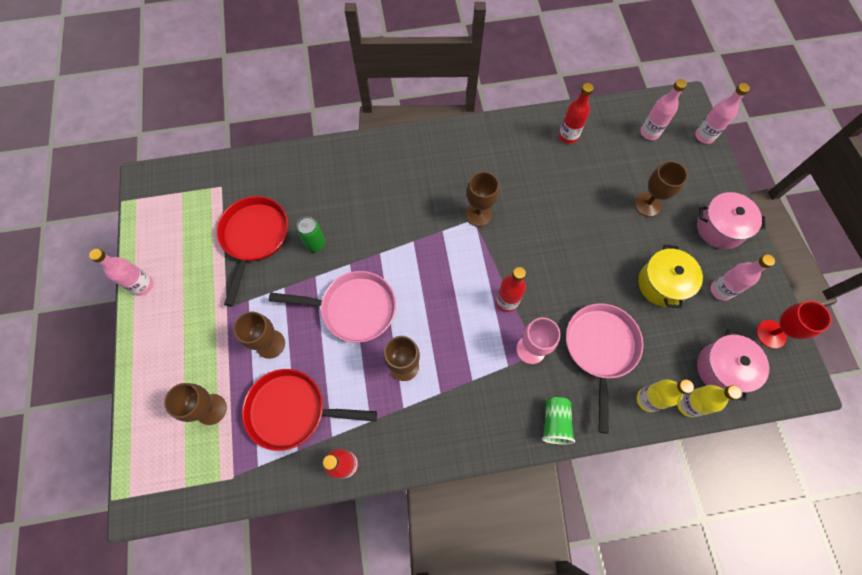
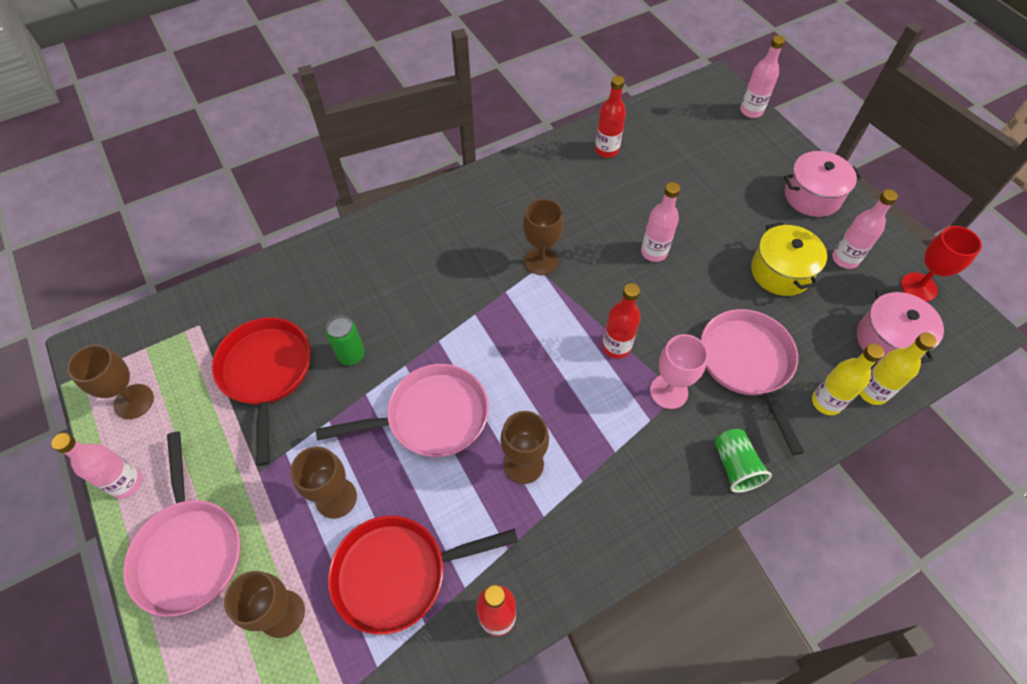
camera: 20 degrees left, 10 degrees down
brown goblet [635,161,688,217] -> brown goblet moved to [67,345,154,419]
pink bottle [640,79,687,140] -> pink bottle moved to [641,182,680,262]
none -> pink pan [123,432,240,617]

